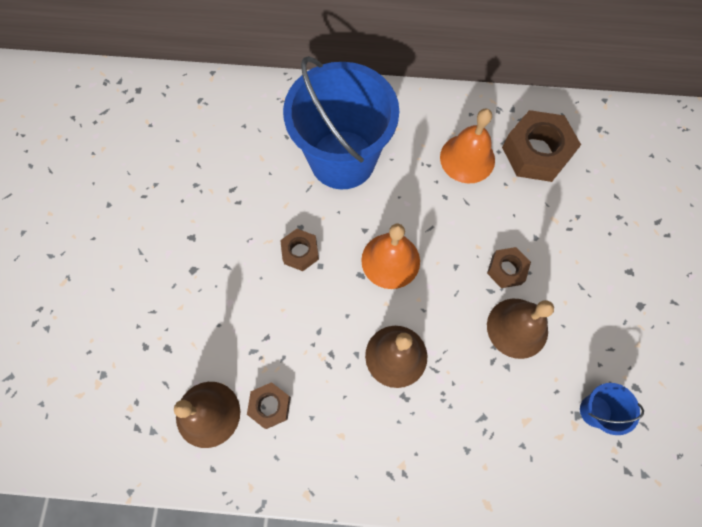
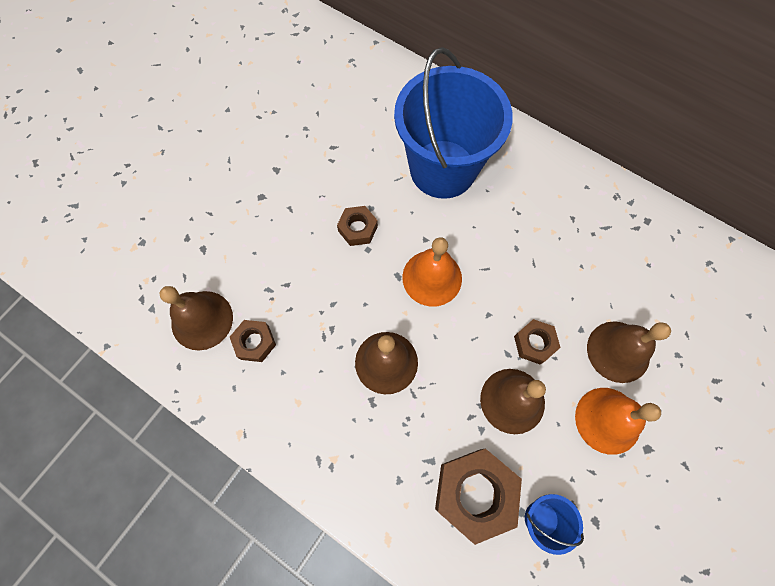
camera: 30 degrees right, 0 degrees up
orange bell [440,108,495,183] -> orange bell moved to [575,388,661,455]
brown nut [502,110,581,182] -> brown nut moved to [435,449,522,545]
none -> brown bell [587,321,671,383]

